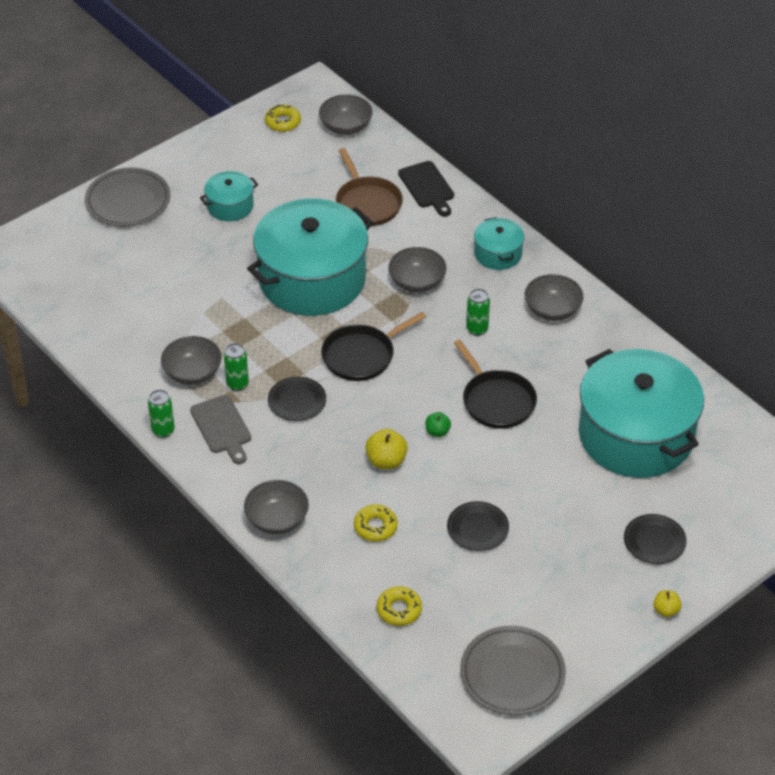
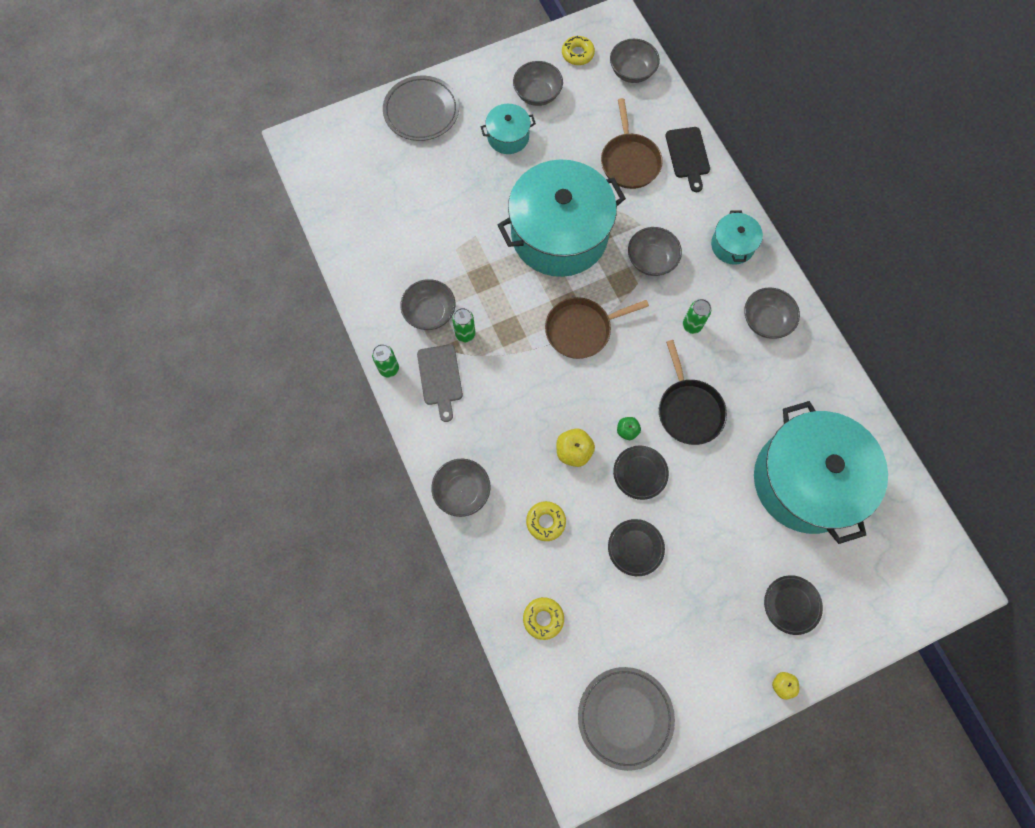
camera: 15 degrees right, 25 degrees up
black plate [268,377,326,421] -> black plate moved to [613,445,669,500]
black pan [321,312,426,381] -> brown pan [545,297,649,359]
none -> grey bowl [513,61,563,106]

